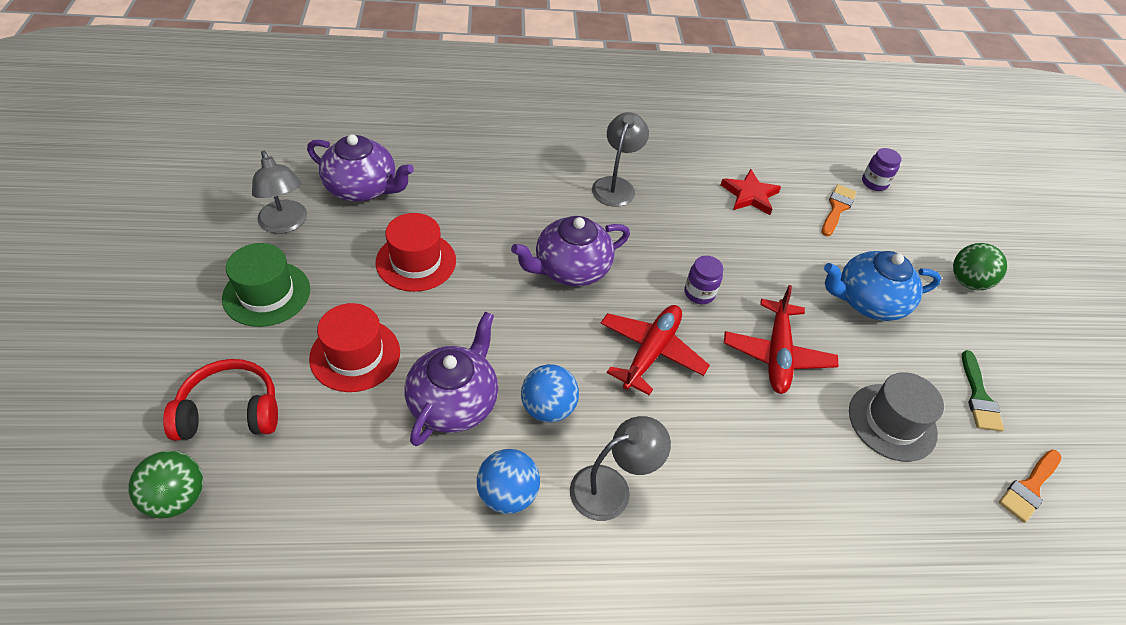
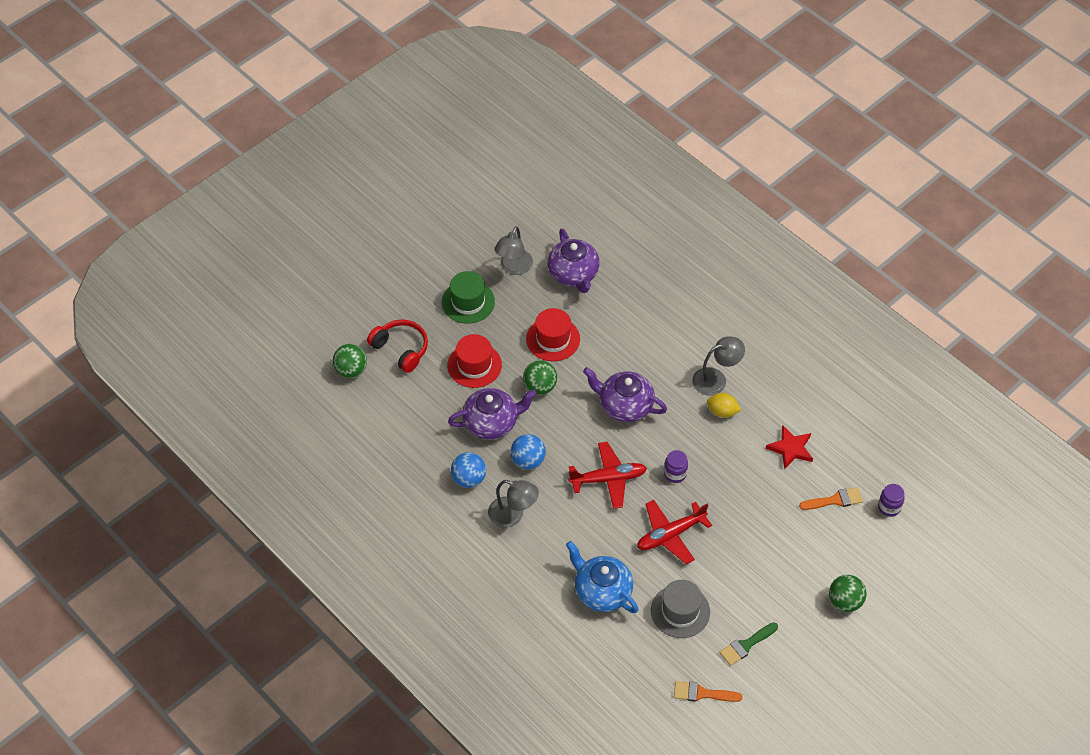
camera: 55 degrees right, 5 degrees up
blue teapot [824,251,941,321] -> blue teapot moved to [566,541,638,613]
none -> green ball [523,360,557,395]
none -> yellow lemon [707,393,741,418]

